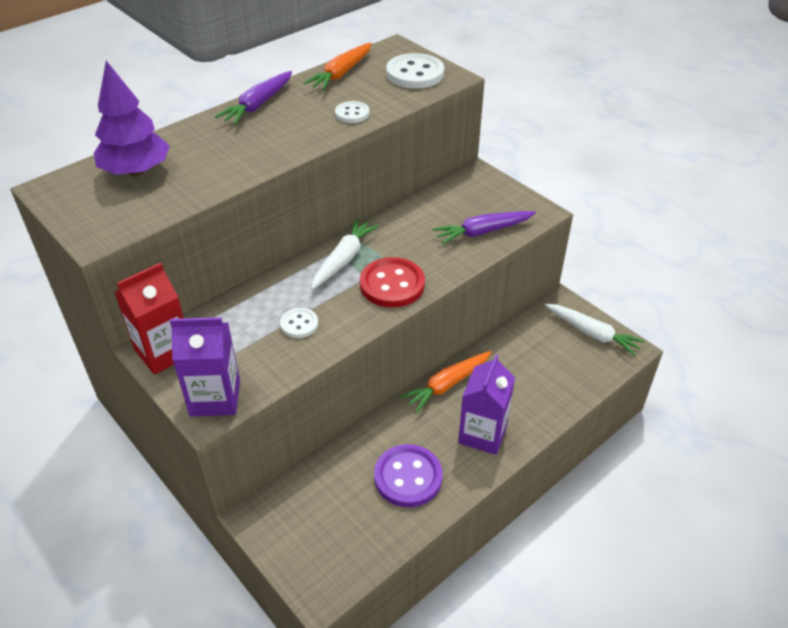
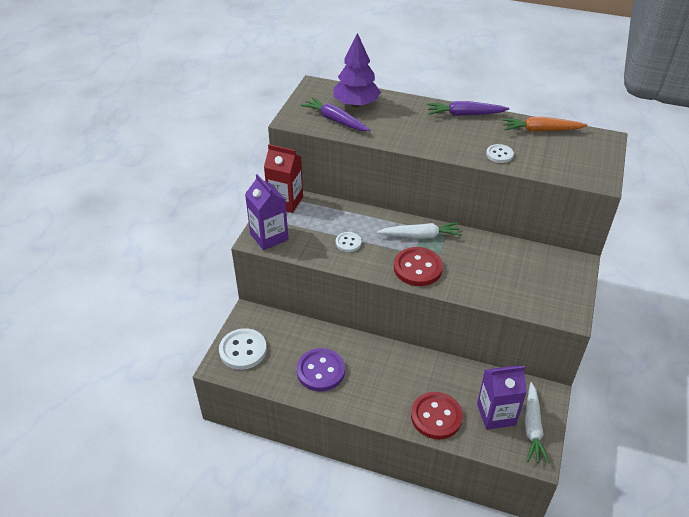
camera: 60 degrees right, 0 degrees up
white button [386,53,444,89] -> white button moved to [219,328,267,370]
orange carrot [400,351,492,413] -> none
purple carrot [433,211,536,245] -> purple carrot moved to [300,97,370,131]
purple carton [458,354,515,455] -> purple carton moved to [477,366,527,430]
none -> red button [411,392,463,439]

